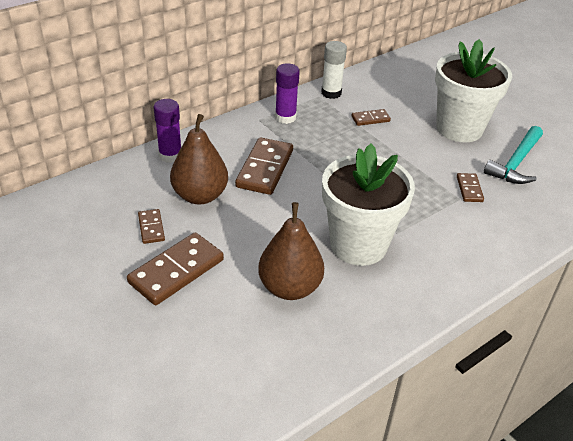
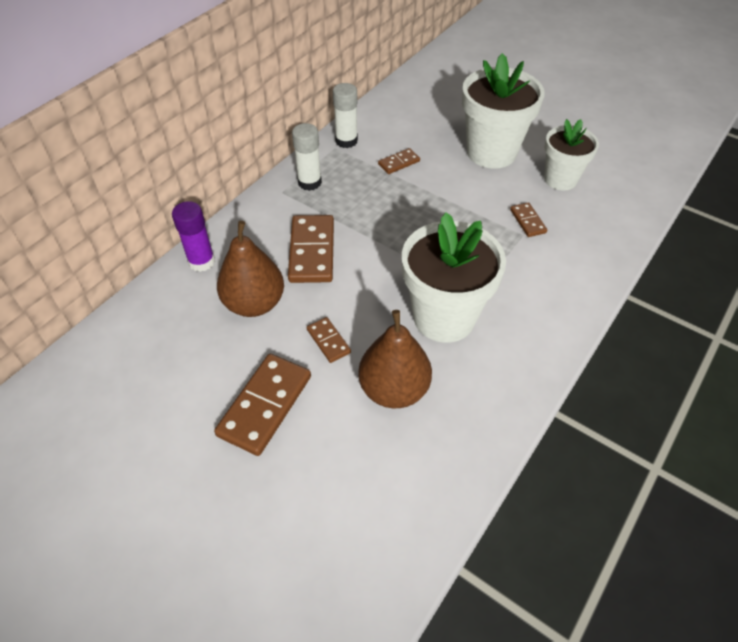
camera: 15 degrees left, 10 degrees up
brown domino [138,209,165,244] -> brown domino moved to [307,317,351,363]
purple glue stick [275,63,300,124] -> white glue stick [292,123,322,191]
turquoise hammer [484,126,543,184] -> white flower pot [544,119,599,191]

